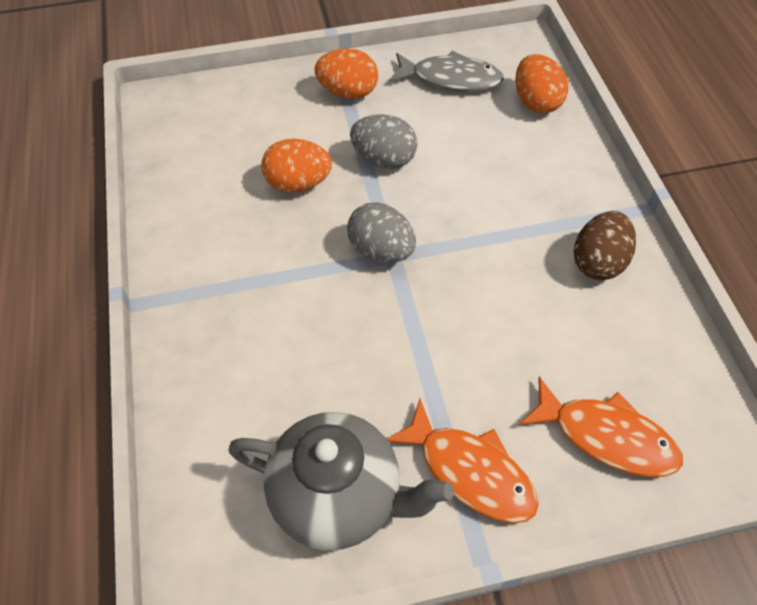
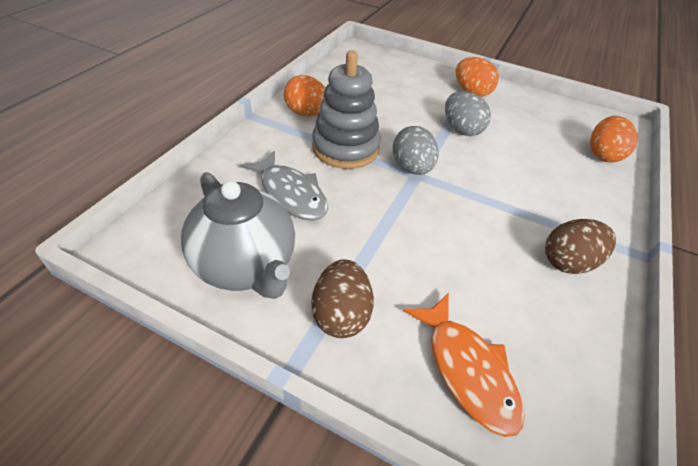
camera: 35 degrees right, 10 degrees down
orange egg [261,139,332,193] -> orange egg moved to [284,75,325,117]
orange fish [387,399,539,523] -> brown egg [312,259,374,338]
grey fish [389,51,504,92] -> grey fish moved to [240,151,328,221]
none -> grey stacking toy [312,51,381,169]

